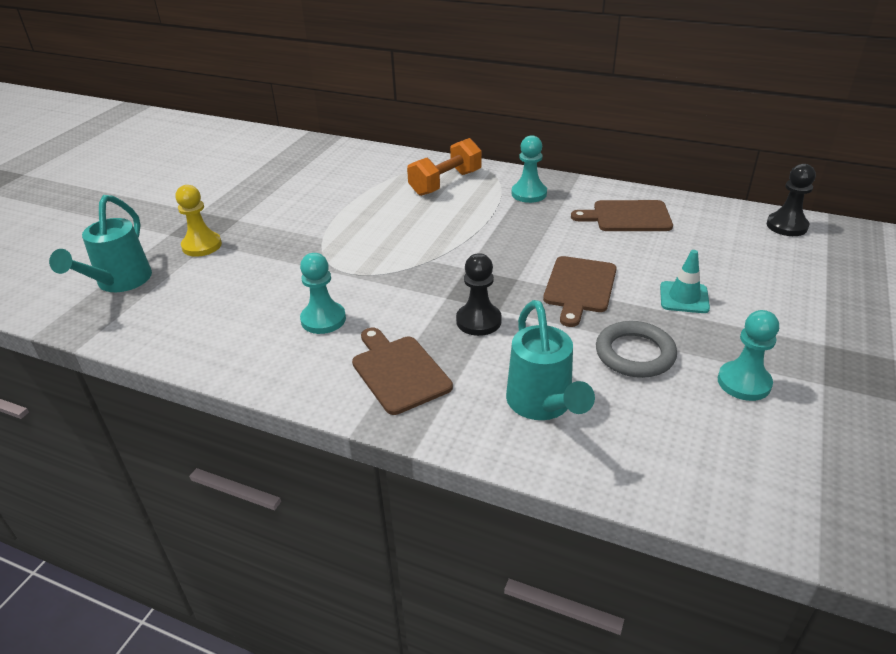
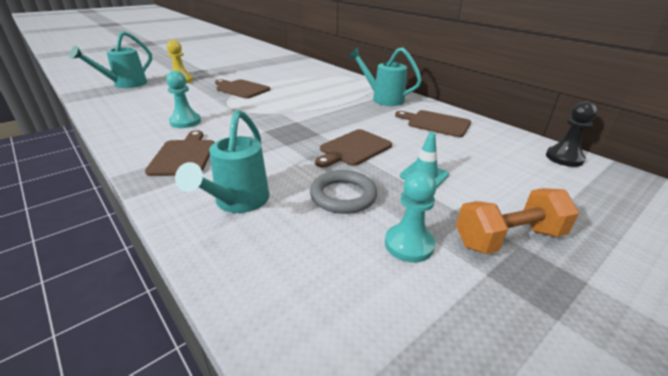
camera: 25 degrees right, 5 degrees down
orange dumbbell [407,138,482,196] -> orange dumbbell moved to [456,188,579,254]
black pawn [456,253,502,336] -> none
turquoise pawn [511,135,547,203] -> turquoise watering can [348,48,422,106]
none -> brown cutting board [215,79,270,99]

